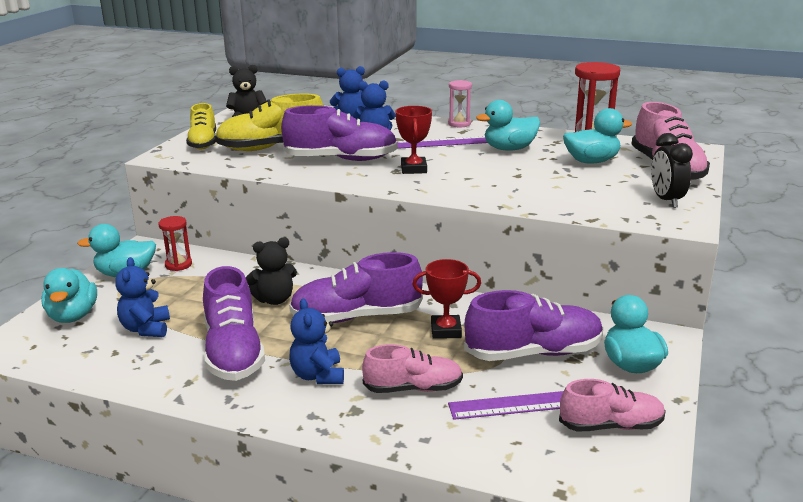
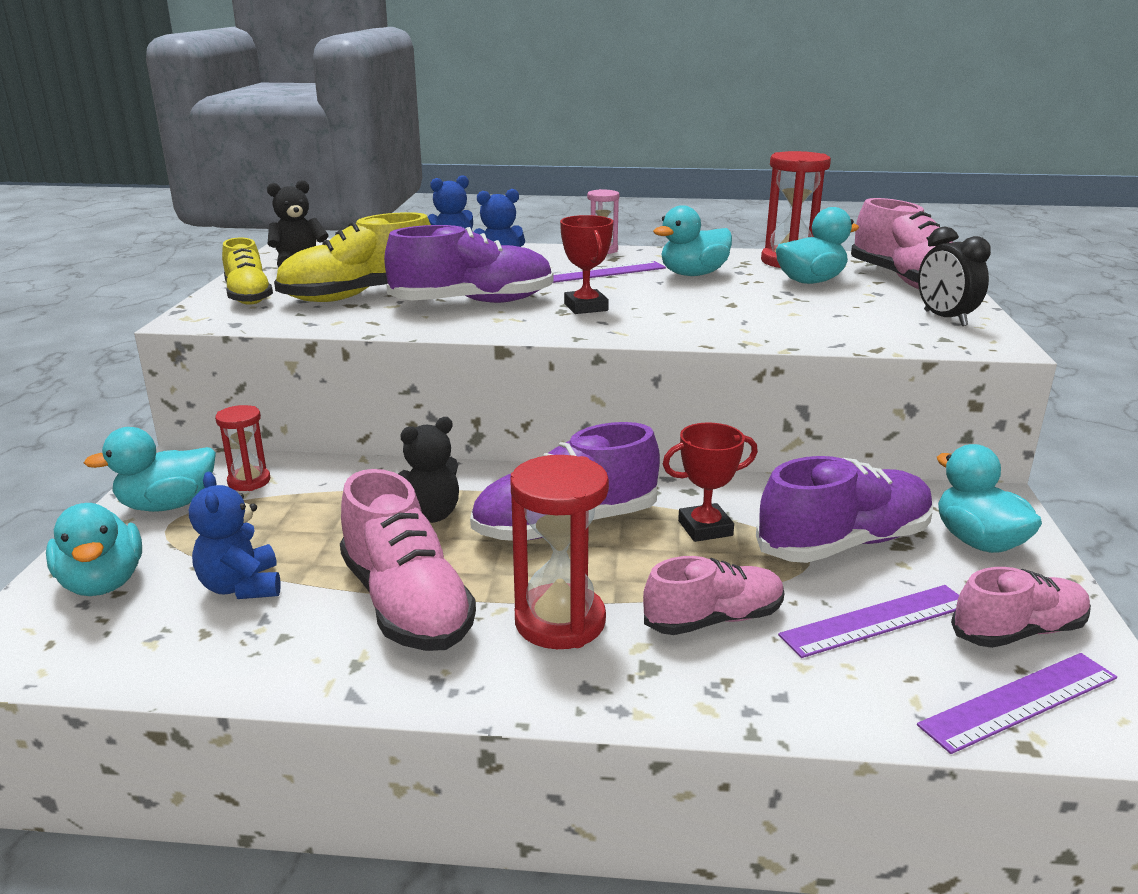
camera: 15 degrees left, 0 degrees up
purple shoe [203,266,265,381] -> pink shoe [340,469,476,651]
blue teddy bear [289,298,344,384] -> red hourglass [510,455,609,649]
none -> purple ruler [917,653,1117,754]

